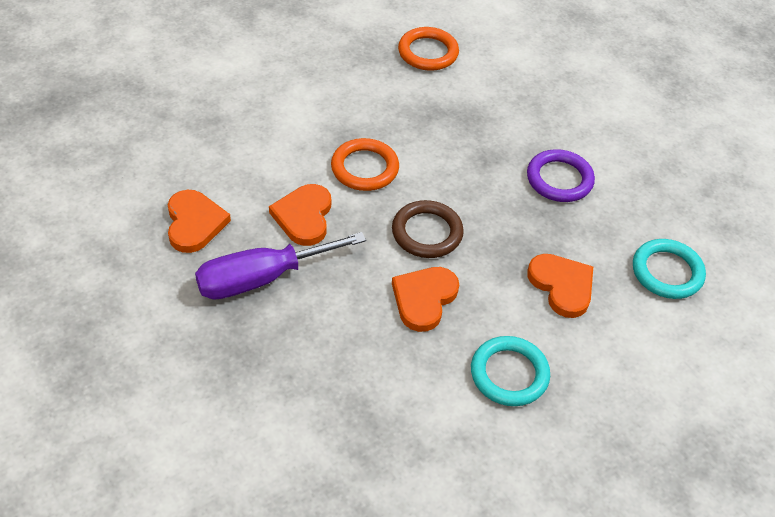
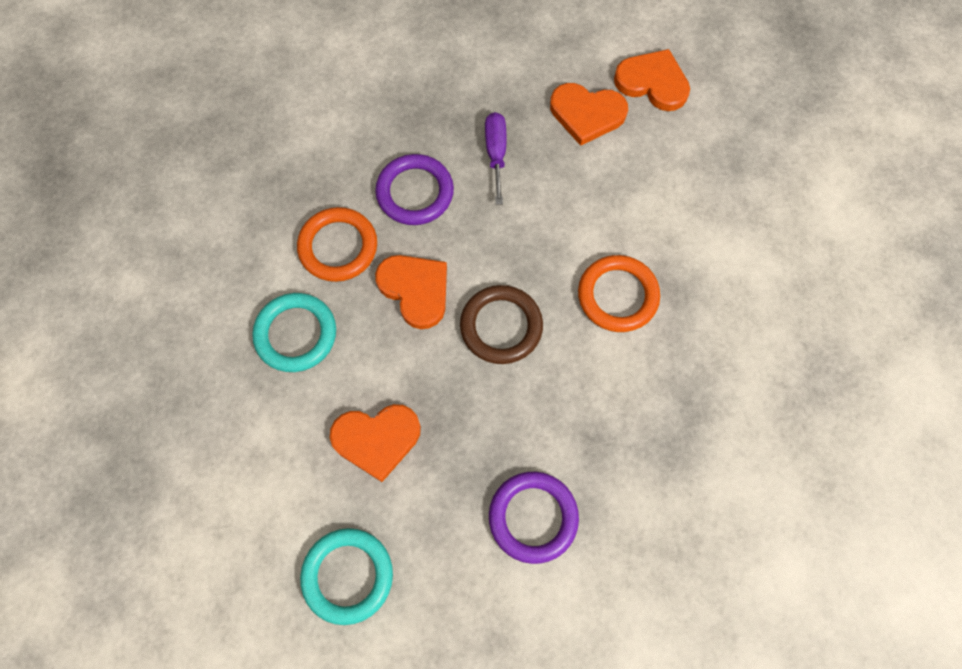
camera: 115 degrees right, 20 degrees up
purple screwdriver [195,232,366,300] -> purple screwdriver [485,112,506,205], size x0.56
orange heart [269,184,331,246] -> orange heart moved to [614,49,690,111]
orange ring [398,27,459,71] -> orange ring moved to [297,207,377,282]
none -> purple ring [375,154,454,225]

